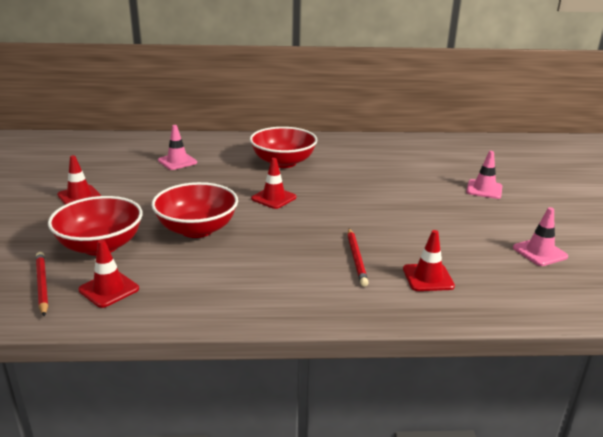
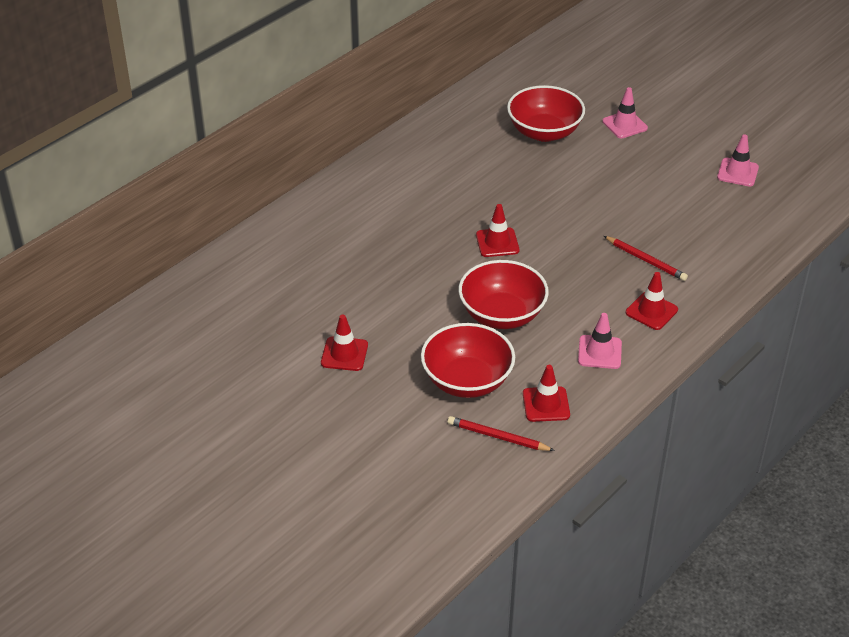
camera: 45 degrees left, 15 degrees up
pink traffic cone [158,125,197,170] -> pink traffic cone moved to [578,313,622,369]
red bowl [250,127,317,168] -> red bowl moved to [507,85,585,142]
red traffic cone [403,230,455,291] -> red traffic cone moved to [625,272,678,330]

